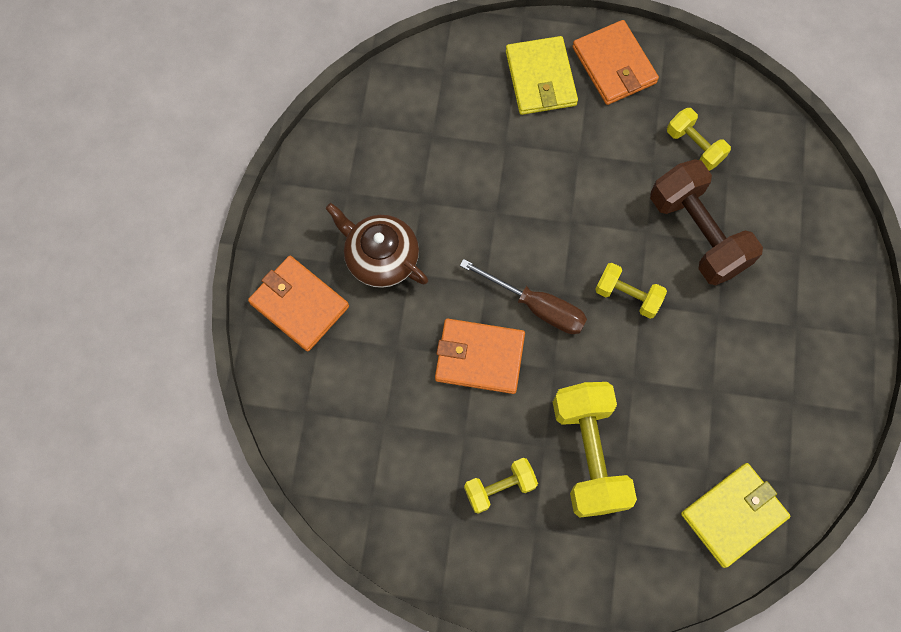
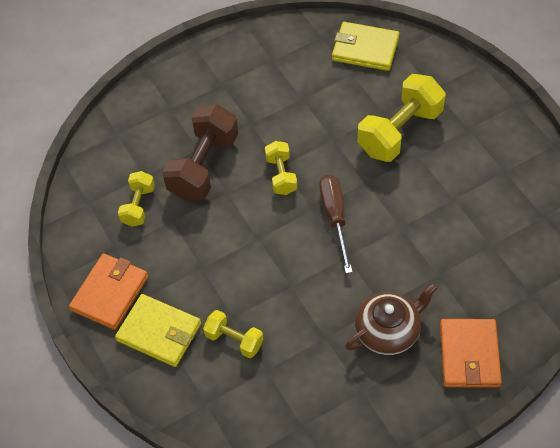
camera: 125 degrees left, 15 degrees down
brown teapot [325,203,428,288] -> brown teapot turned 120 degrees counterclockwise [345,283,438,355]
orange wallet [435,319,525,394] -> none
yellow dumbbell [464,458,538,514] -> yellow dumbbell moved to [203,310,263,358]
yellow wallet [506,36,578,115] -> yellow wallet turned 75 degrees clockwise [115,294,201,367]

